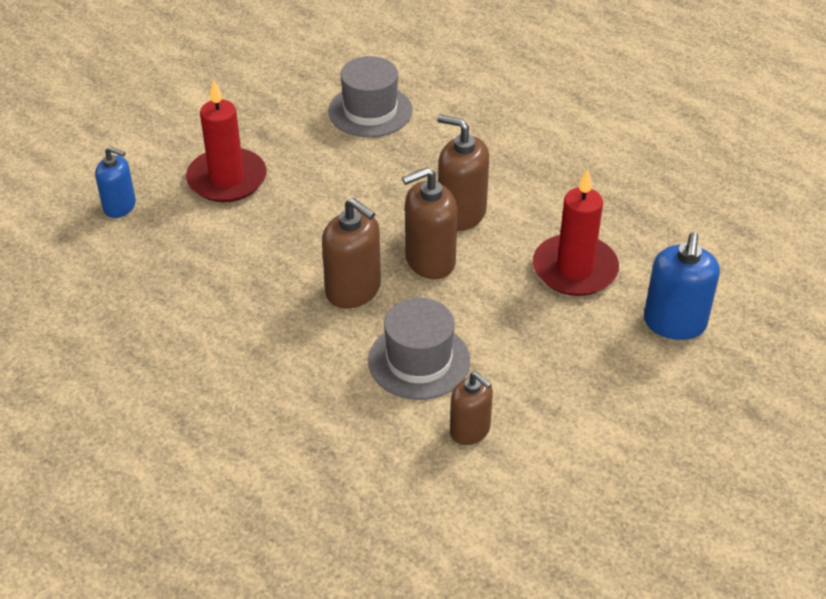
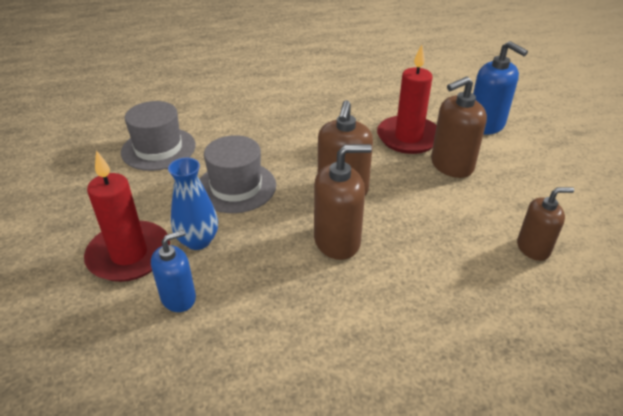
camera: 55 degrees left, 5 degrees down
blue soap dispenser [95,146,136,218] -> blue soap dispenser moved to [151,230,196,312]
grey hat [368,298,470,400] -> grey hat moved to [200,135,276,213]
brown soap dispenser [437,115,489,231] -> brown soap dispenser moved to [431,76,487,178]
none -> blue vase [168,158,218,250]

